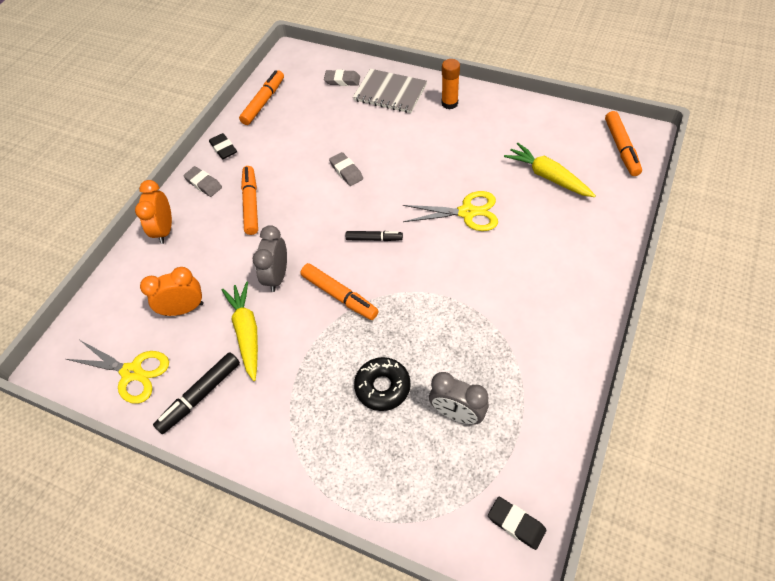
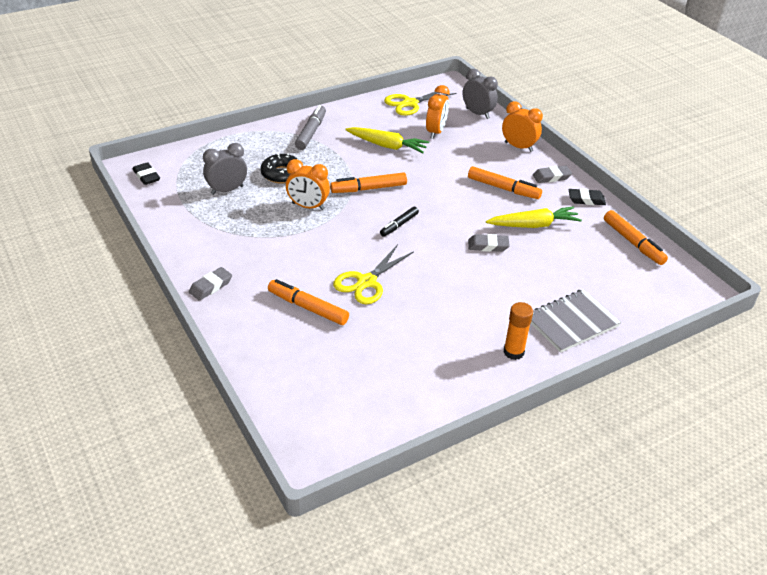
camera: 120 degrees right, 15 degrees down
black marker [153,352,240,434] -> none
grey clock [252,225,287,292] -> grey clock moved to [463,69,498,119]
grey eraser [324,70,360,86] -> grey eraser moved to [189,267,232,301]
black eraser [488,497,546,550] -> black eraser turned 75 degrees clockwise [133,162,160,185]
yellow carrot [504,143,596,197] -> yellow carrot moved to [486,206,582,228]
orange marker [605,111,642,176] -> orange marker moved to [268,279,349,325]
none -> orange clock [286,159,330,210]
none -> grey marker [295,105,326,150]

